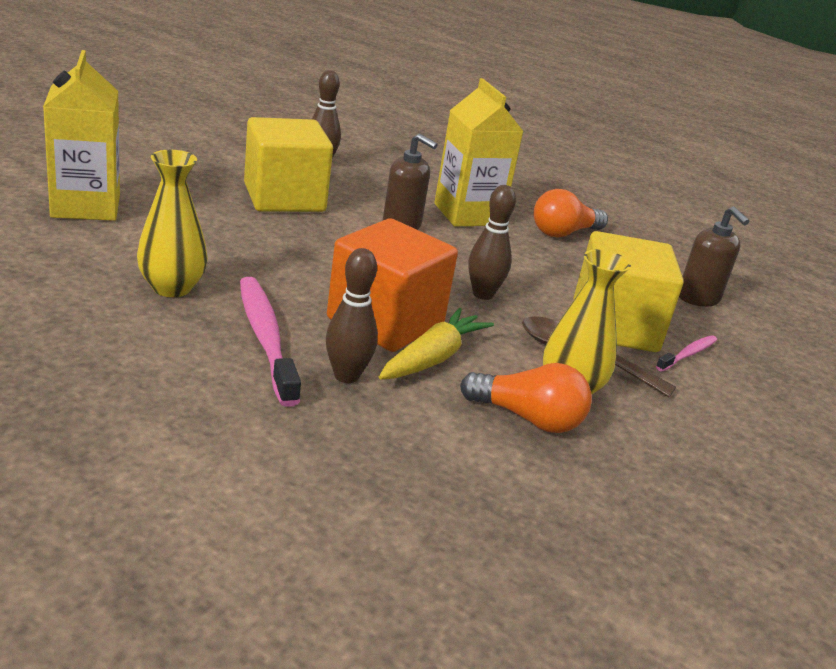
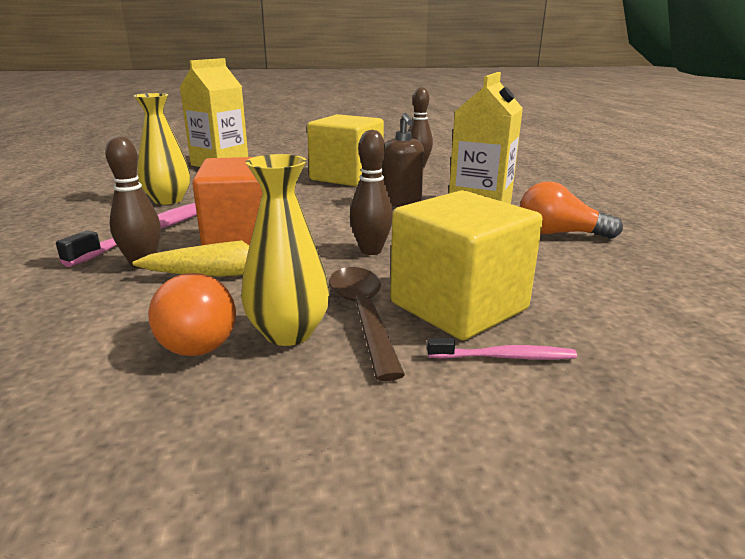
camera: 50 degrees right, 5 degrees down
brown soap dispenser [679,206,749,307] -> none

